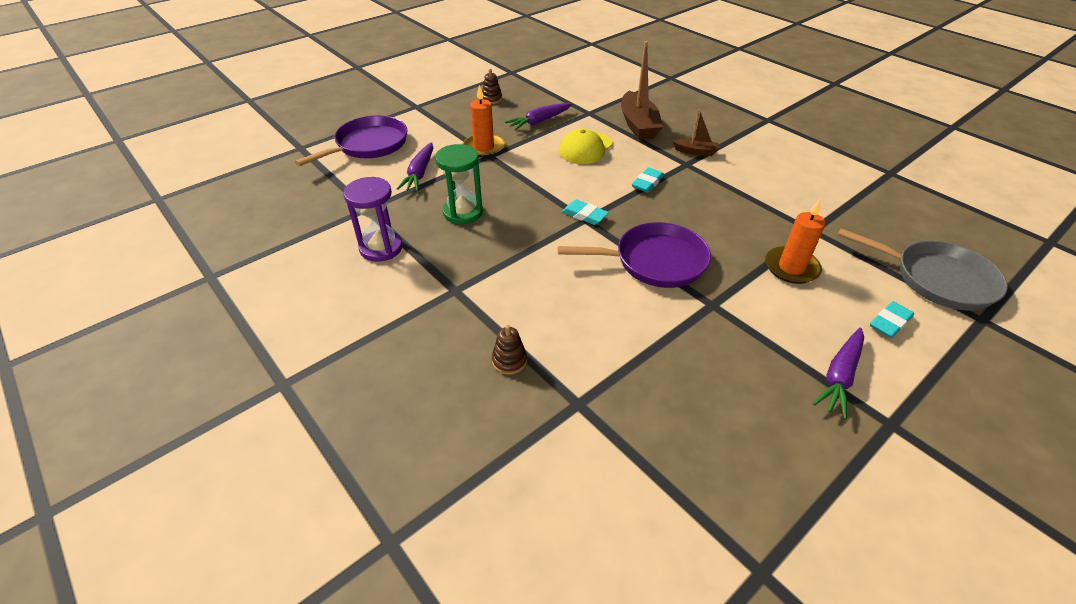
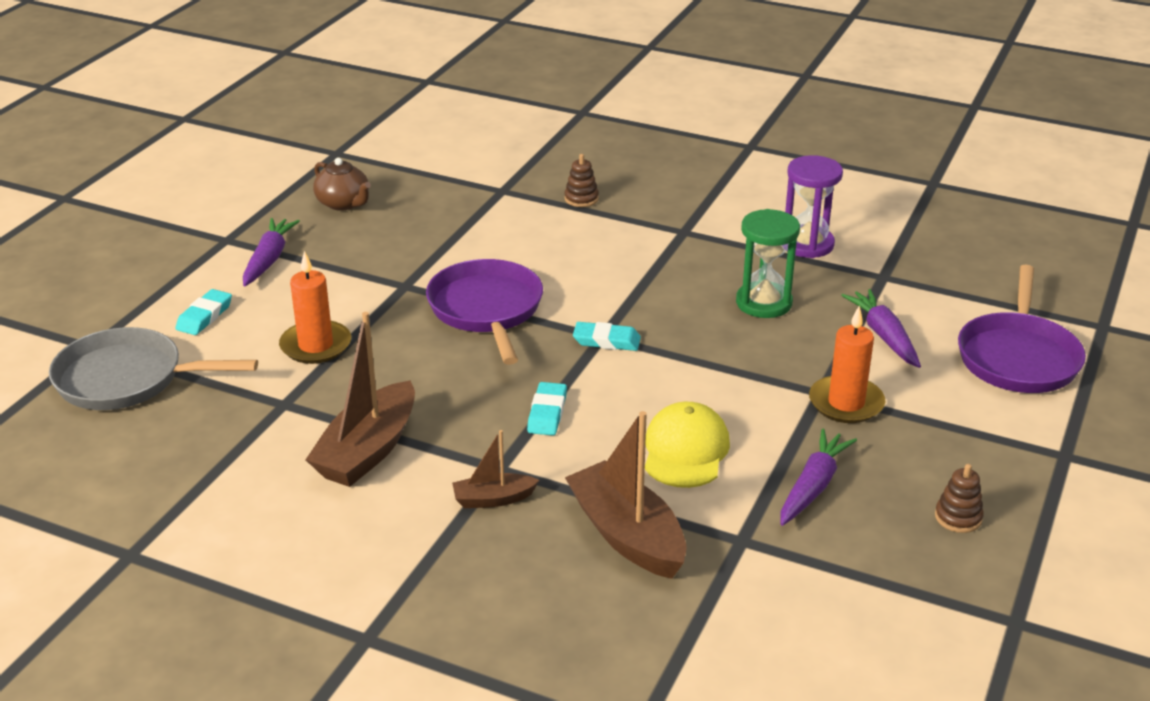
camera: 155 degrees right, 10 degrees down
purple pan [558,222,711,288] -> purple pan turned 105 degrees clockwise [426,259,543,365]
none -> brown boat [305,312,415,487]
none -> brown teapot [313,158,371,211]

